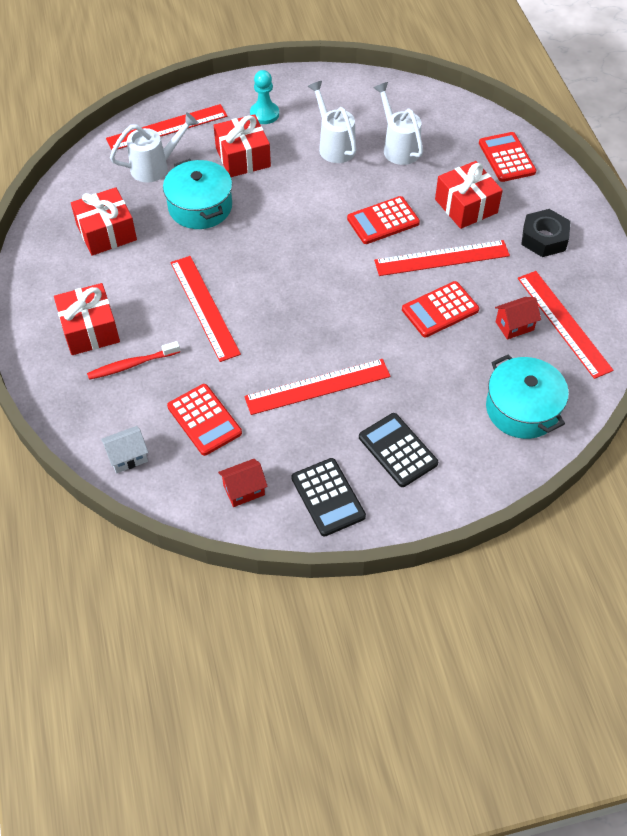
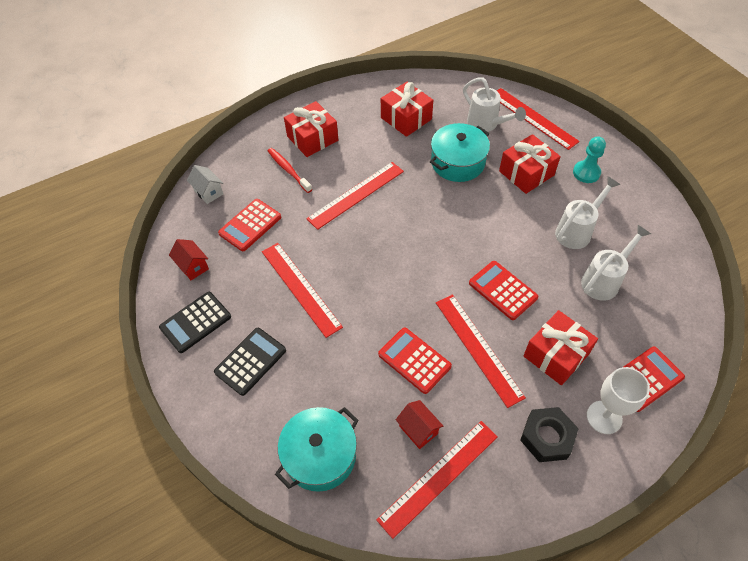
camera: 75 degrees right, 0 degrees up
none -> white goblet [587,367,650,434]

